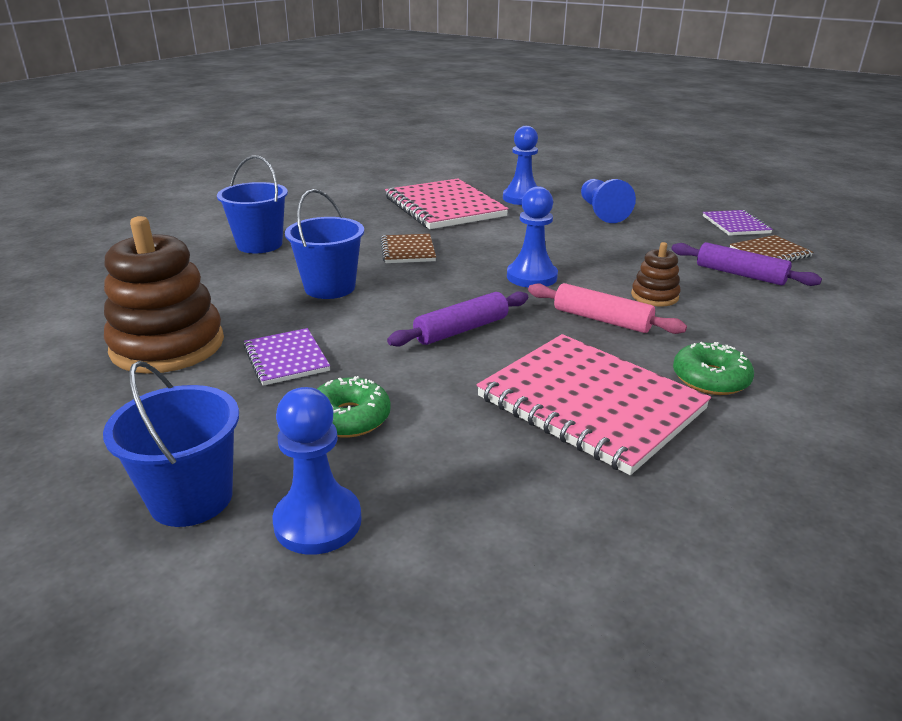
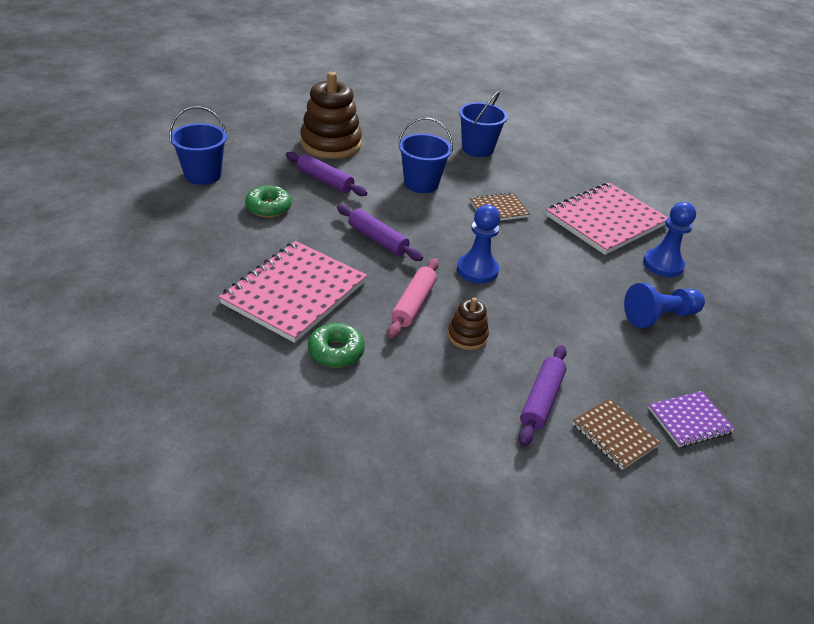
camera: 75 degrees right, 10 degrees up
purple notebook [243,328,330,386] -> purple rolling pin [286,152,367,196]
blue pawn [272,387,362,555] -> none

